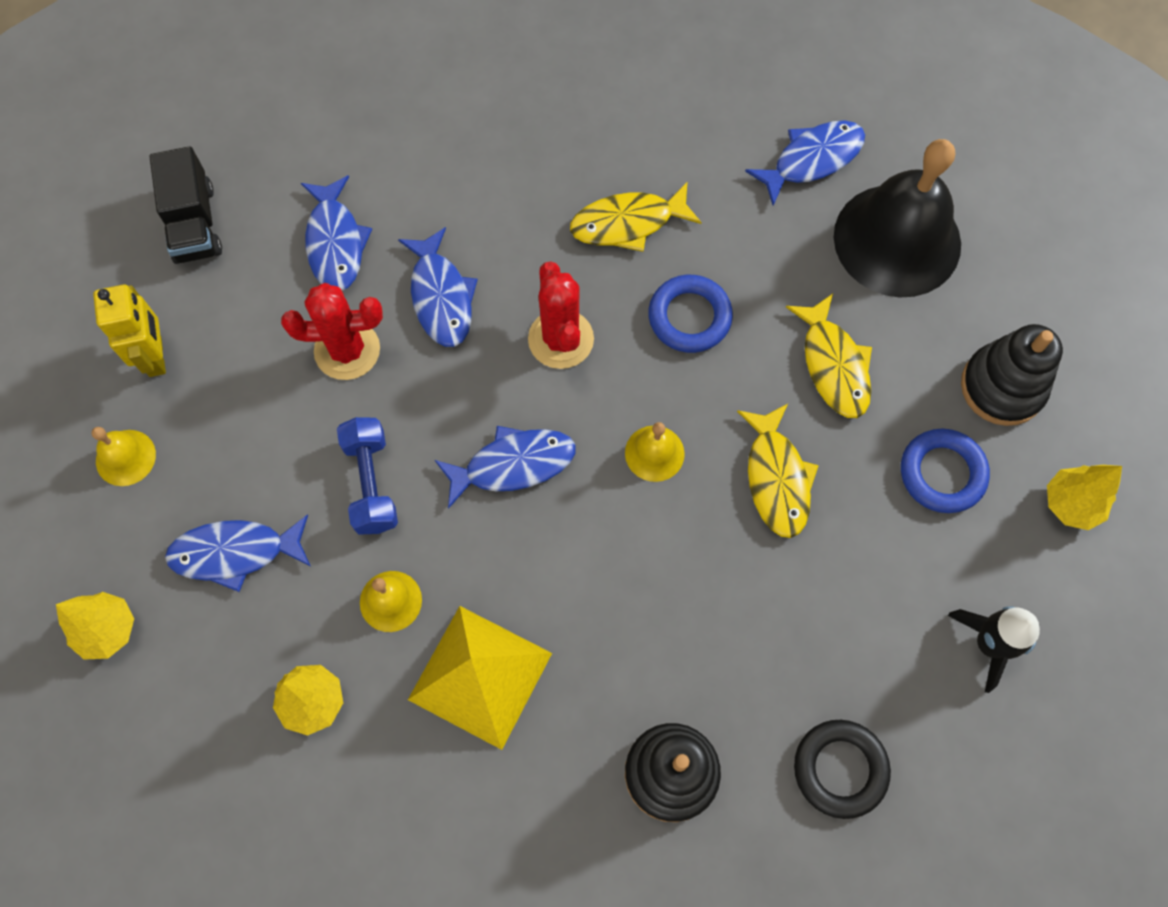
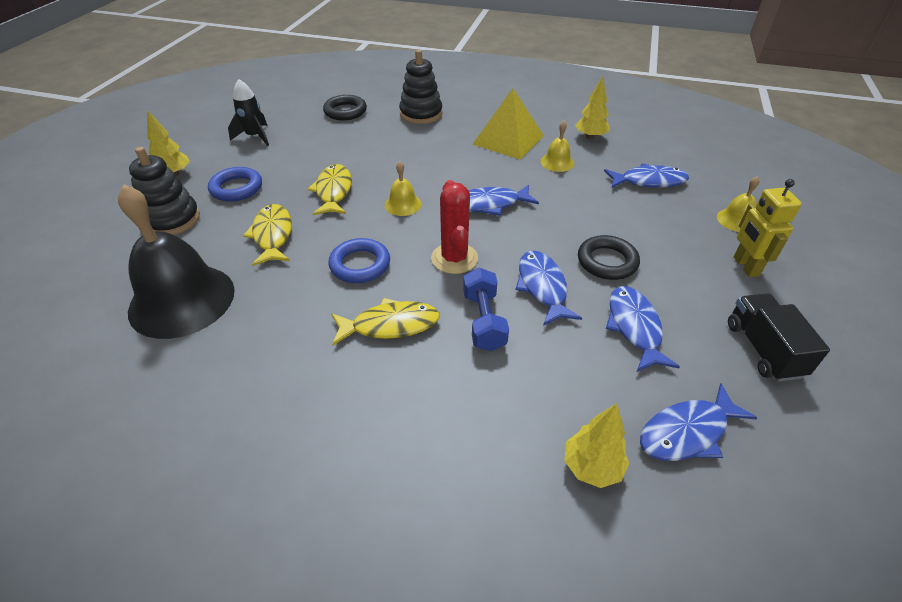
camera: 175 degrees left, 25 degrees down
yellow tree [56,592,134,660] -> yellow tree moved to [564,403,629,488]
red cactus [281,283,383,380] -> black ring [578,235,640,280]
blue dumbbell [337,417,398,535] -> blue dumbbell moved to [463,268,509,351]
blue fish [745,120,865,206] -> blue fish moved to [640,383,757,461]

